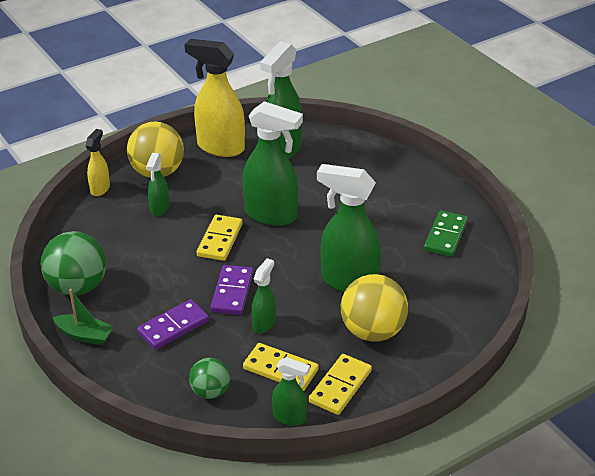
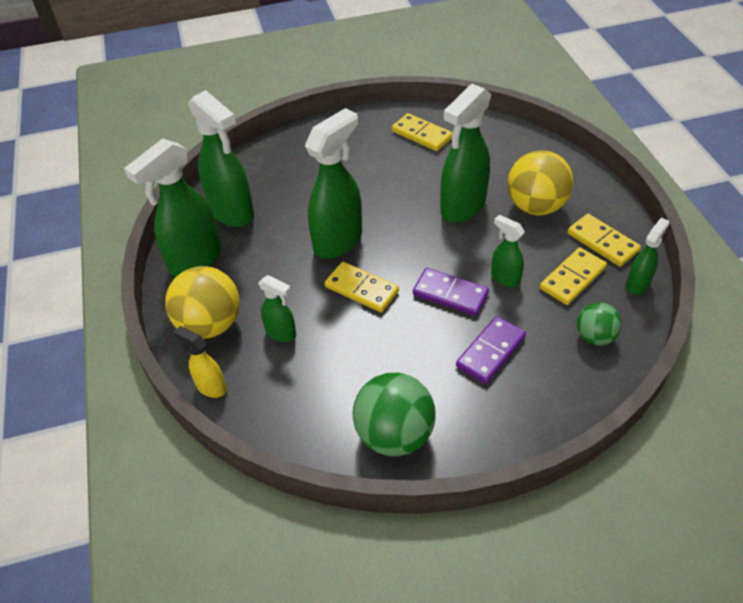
camera: 70 degrees left, 10 degrees up
green boat [53,289,114,345] -> none
purple domino [137,299,209,350] -> purple domino turned 60 degrees clockwise [456,316,526,384]
yellow spray bottle [184,39,245,157] -> green spray bottle [124,138,221,277]
green domino [424,210,468,257] -> yellow domino [392,113,452,151]

